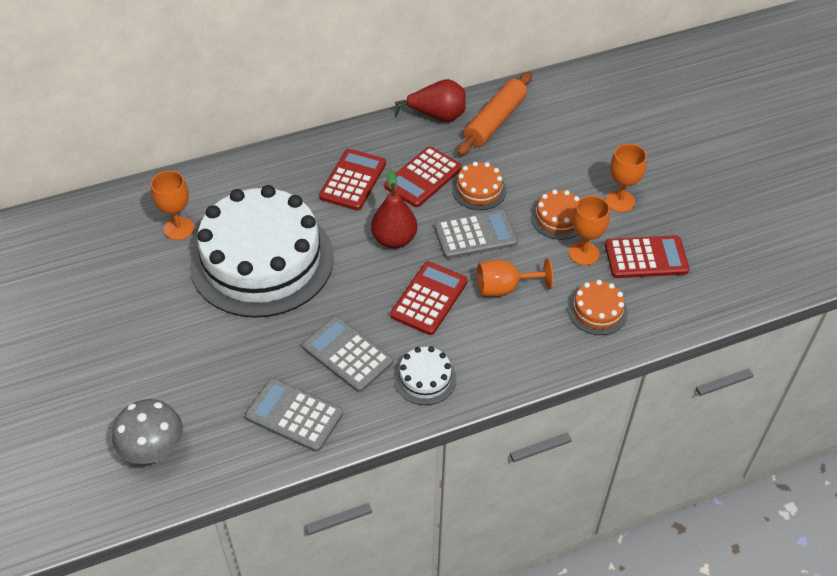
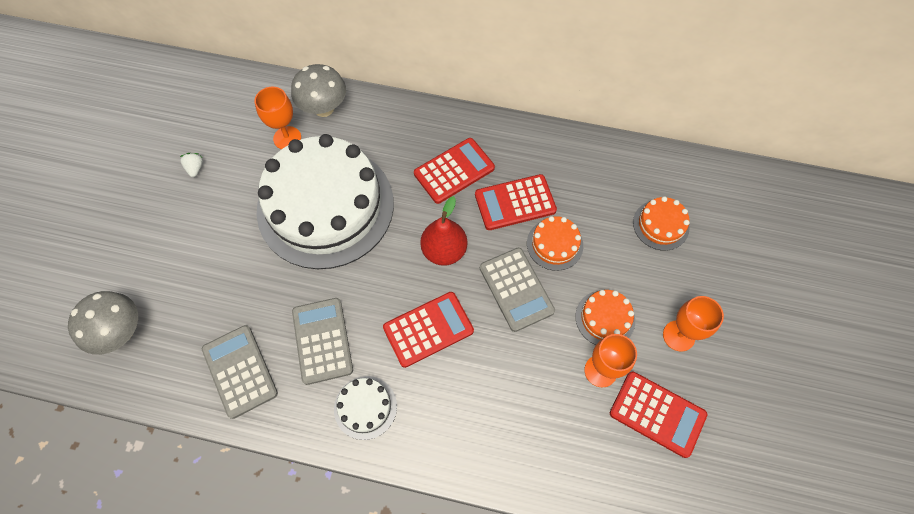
camera: 35 degrees right, 15 degrees up
red pear [395,79,466,122] -> none
grey calculator [434,209,518,259] -> grey calculator turned 45 degrees clockwise [480,248,555,332]
orange rolling pin [457,72,532,156] -> none
orange goblet [477,258,553,297] -> none
orange cake [568,280,628,335] -> orange cake moved to [633,196,690,251]
none -> white strawberry [180,153,203,177]
none -> grey mushroom [291,64,346,117]

